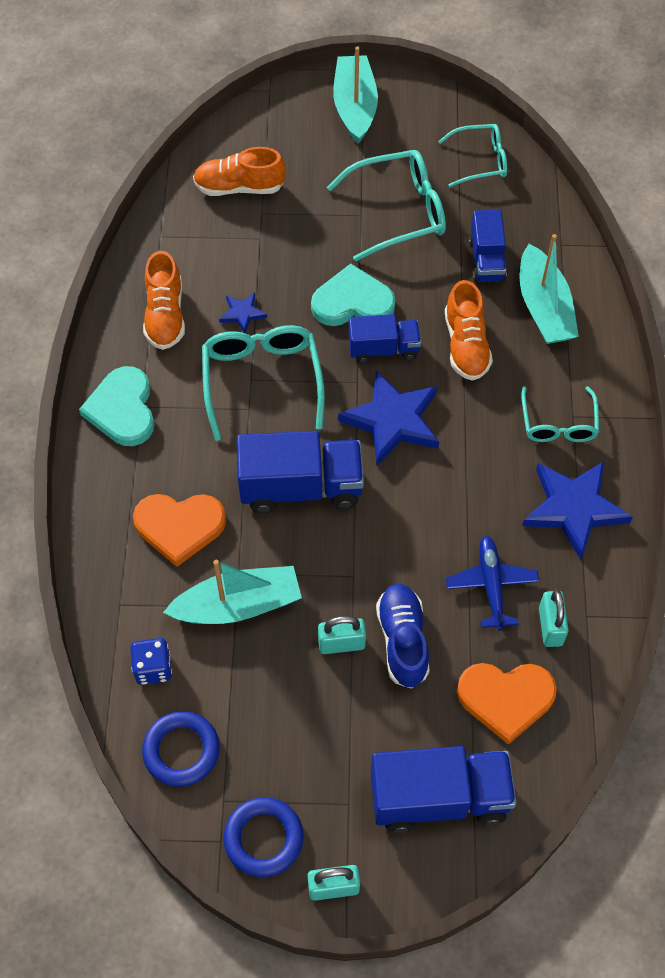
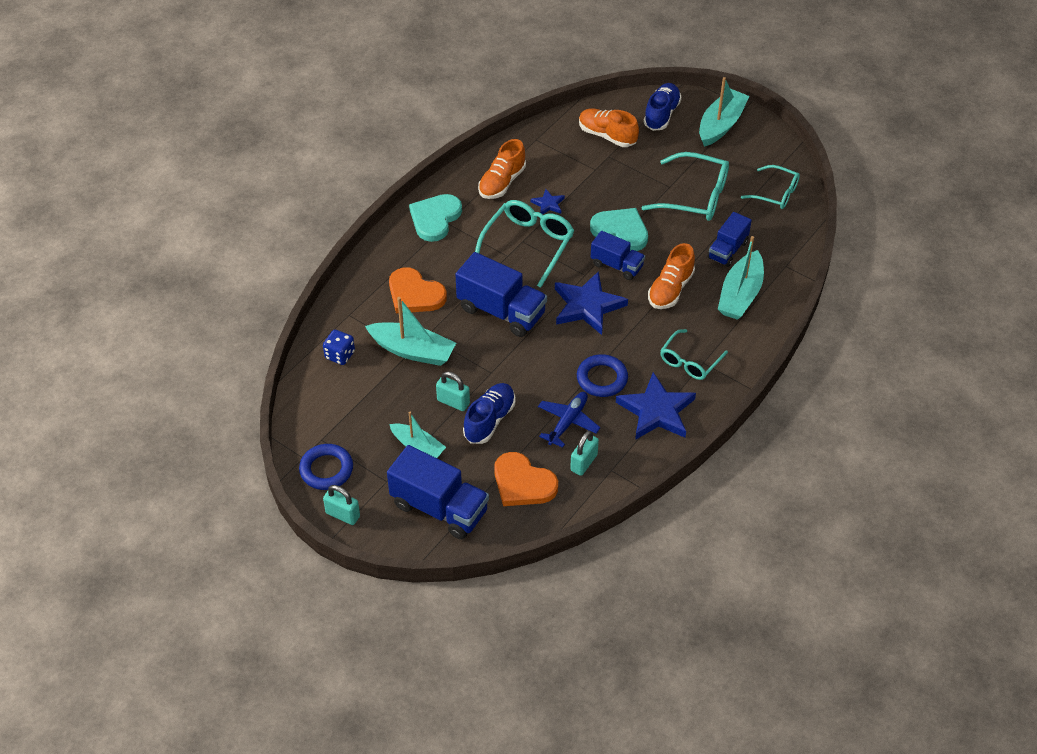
camera: 35 degrees right, 10 degrees down
blue ring [142,711,220,787] -> blue ring moved to [577,354,628,397]
none -> turquoise boat [389,412,446,458]
none -> blue shoe [644,83,682,131]

